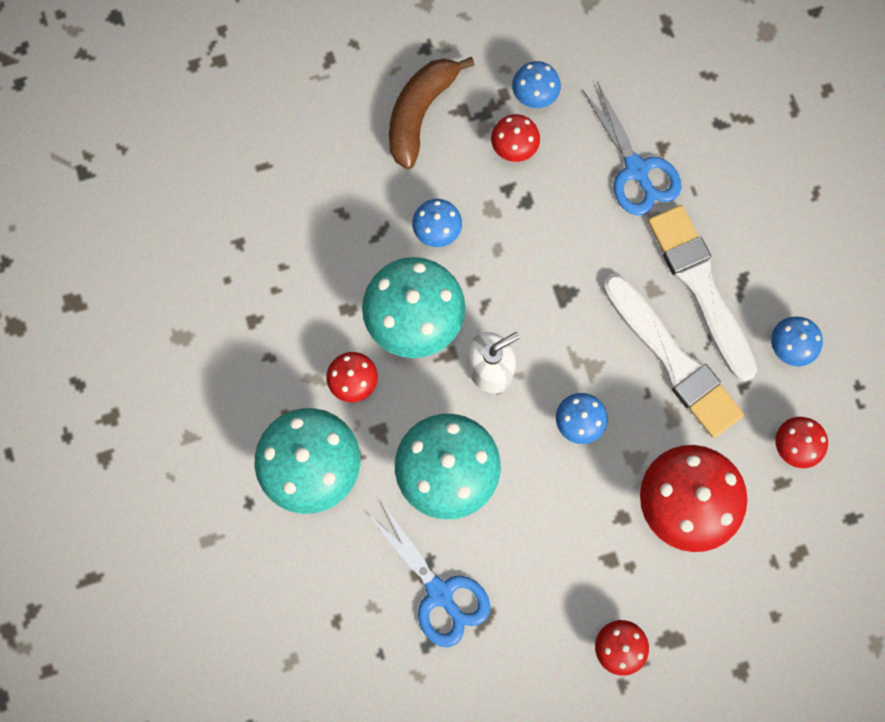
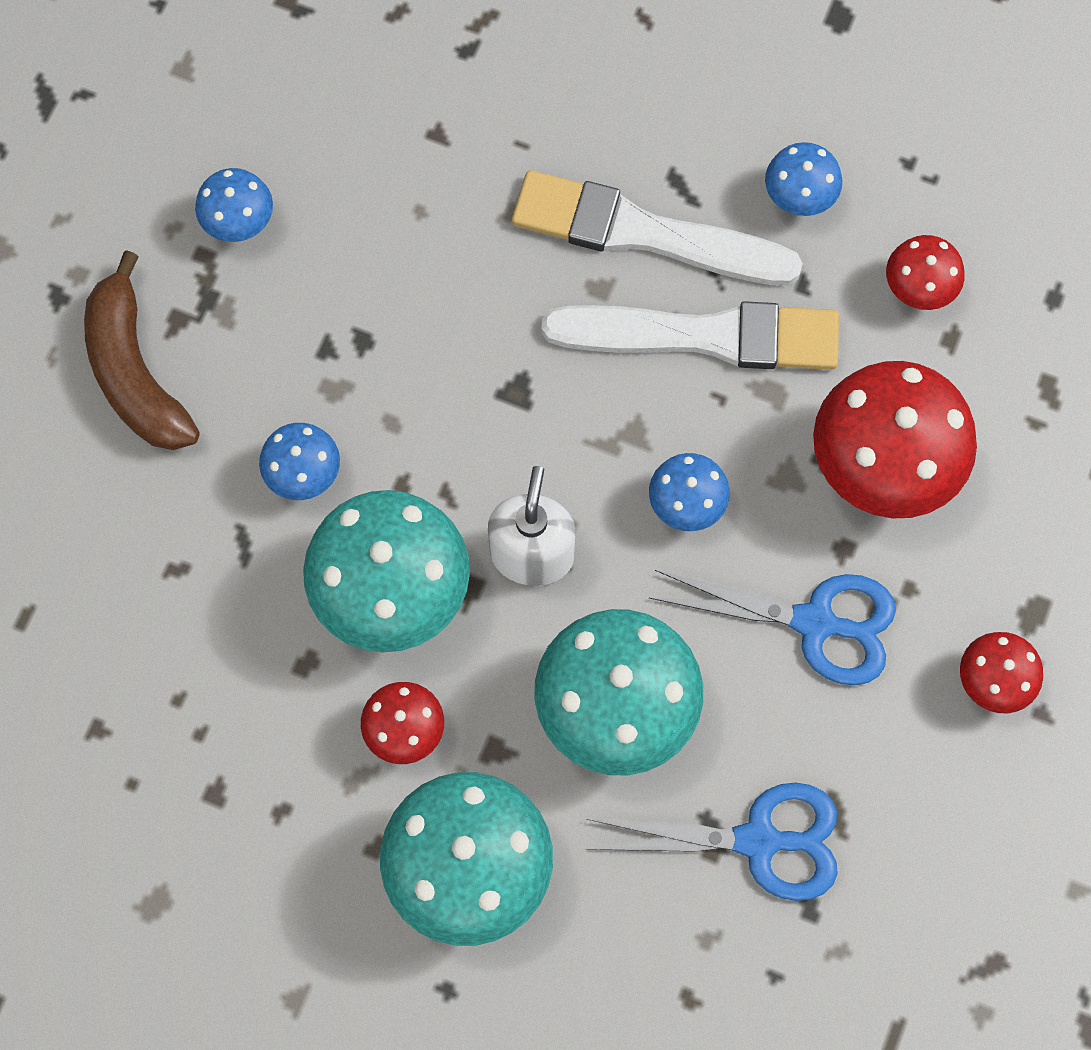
camera: 50 degrees left, 5 degrees down
red mushroom [491,114,540,162] -> none
blue scissors [582,82,682,215] -> blue scissors moved to [649,570,896,685]

